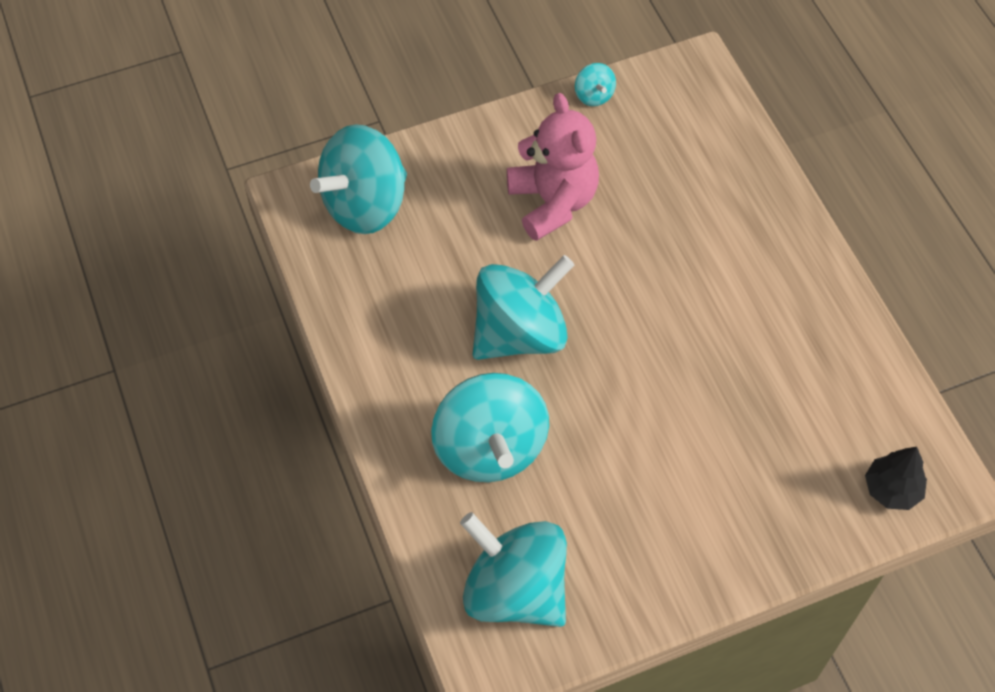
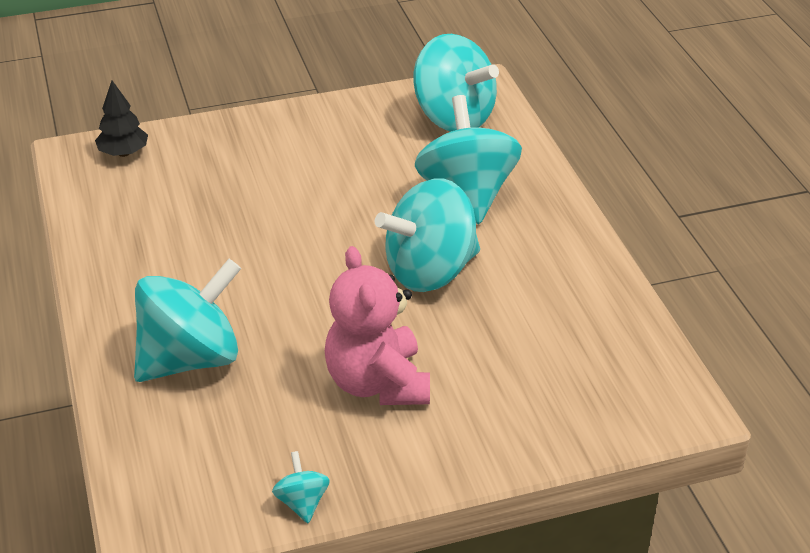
camera: 175 degrees left, 20 degrees down
turquoise spinning top [310,124,407,234] -> turquoise spinning top moved to [134,259,241,382]

